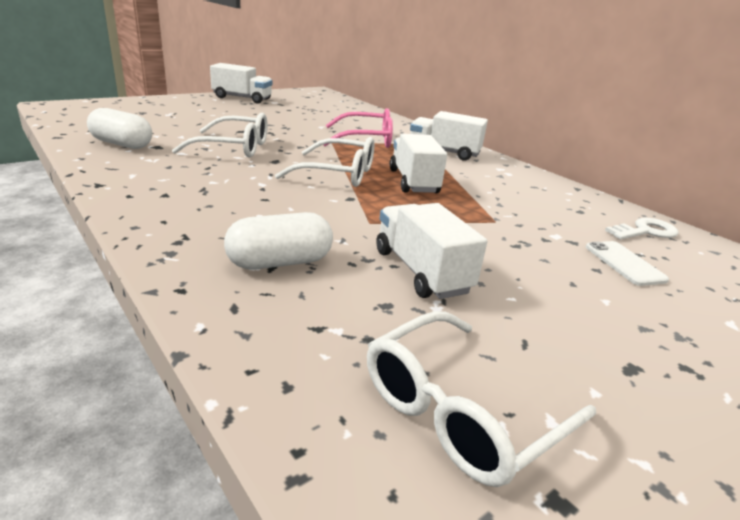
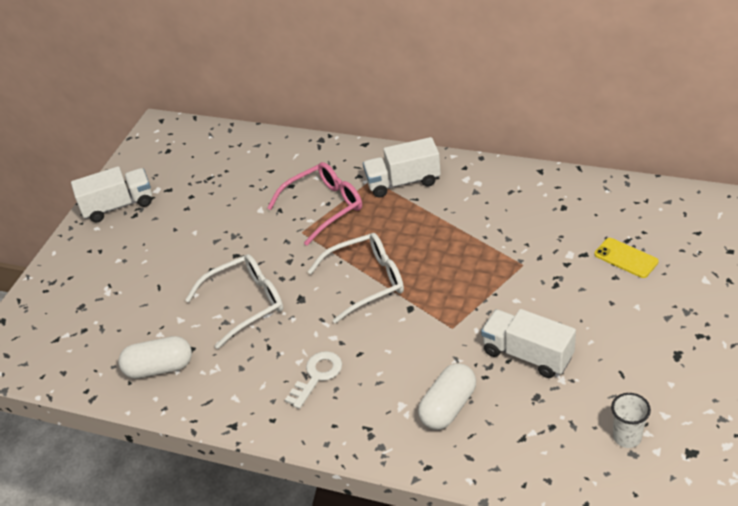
camera: 25 degrees left, 15 degrees up
white glasses [367,311,596,487] -> white cup [611,393,651,448]
white truck [390,134,447,193] -> none
white phone [586,241,669,286] -> yellow phone [594,238,659,278]
white key [605,218,679,239] -> white key moved to [285,351,342,409]

